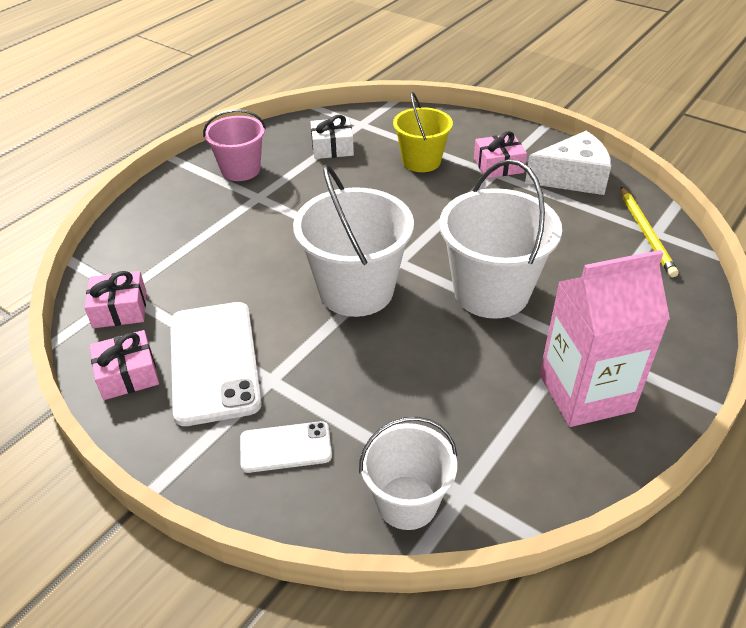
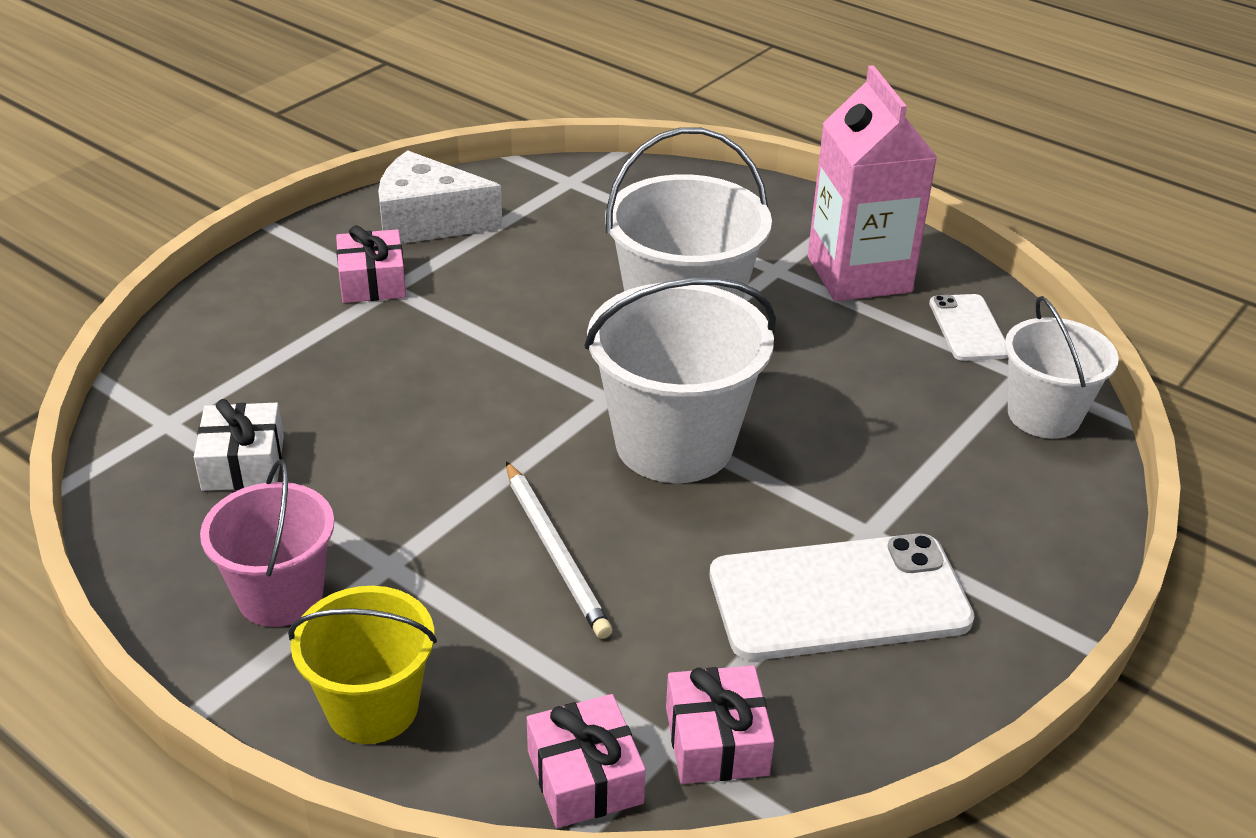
camera: 90 degrees left, 5 degrees down
pink gift [89,330,159,400] -> pink gift moved to [527,694,646,828]
white phone [240,421,332,473] -> white phone moved to [929,294,1008,361]
yellow bucket [393,92,453,172] -> yellow bucket moved to [288,586,437,744]
white cheese [525,131,611,195] -> white cheese turned 75 degrees counterclockwise [378,150,503,244]
yellow pencil [621,187,679,277] -> none
none -> white pencil [506,461,612,639]

